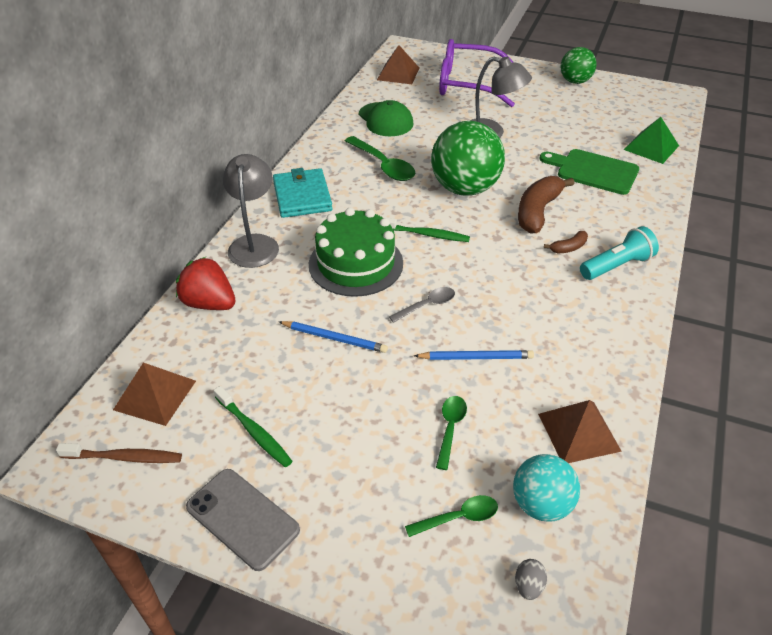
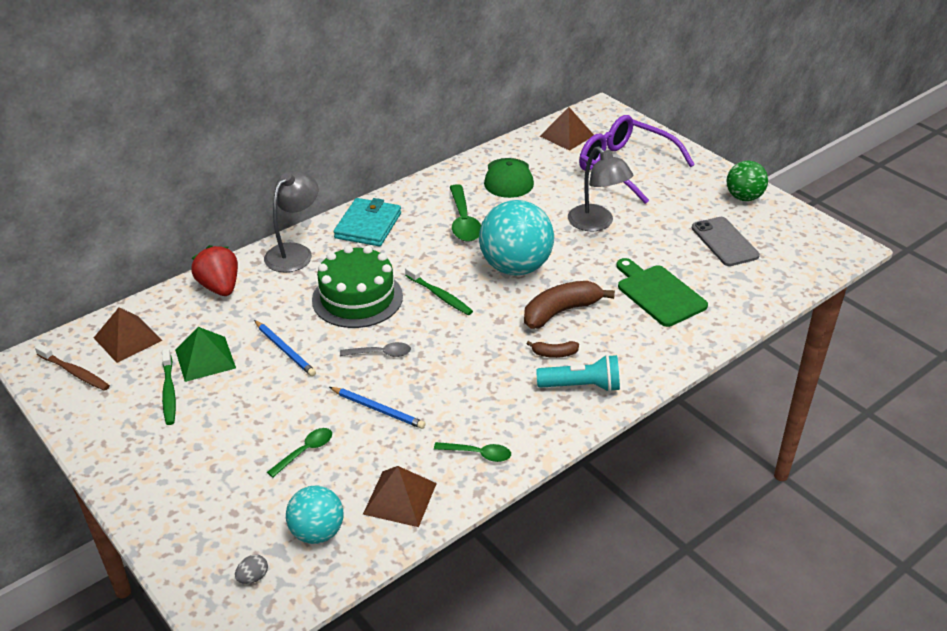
camera: 30 degrees right, 5 degrees down
grey phone [186,469,300,571] -> grey phone moved to [692,217,760,266]
green spoon [405,495,498,537] -> green spoon moved to [434,442,511,462]
green ball [431,121,505,196] -> turquoise ball [479,200,554,275]
green pyramid [624,117,679,164] -> green pyramid moved to [175,327,236,382]

